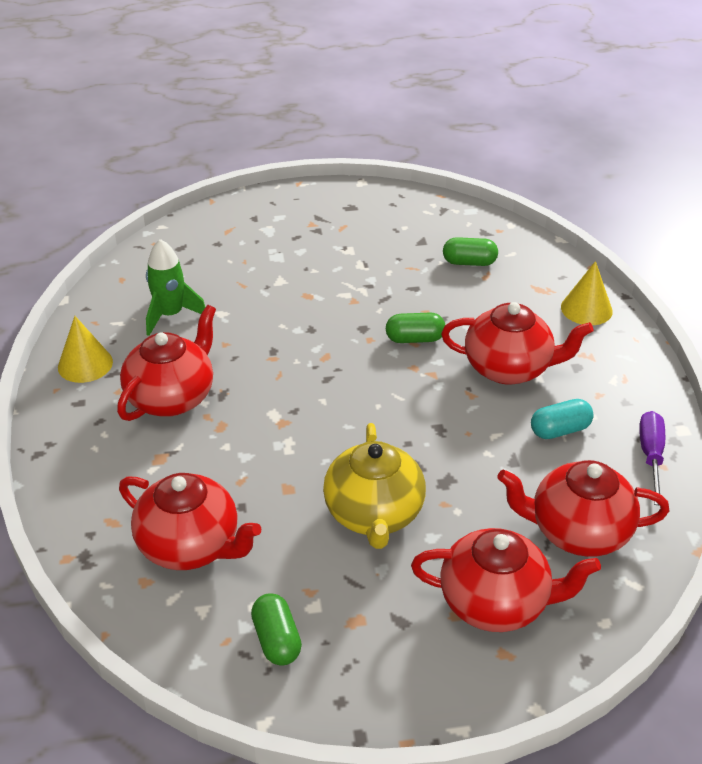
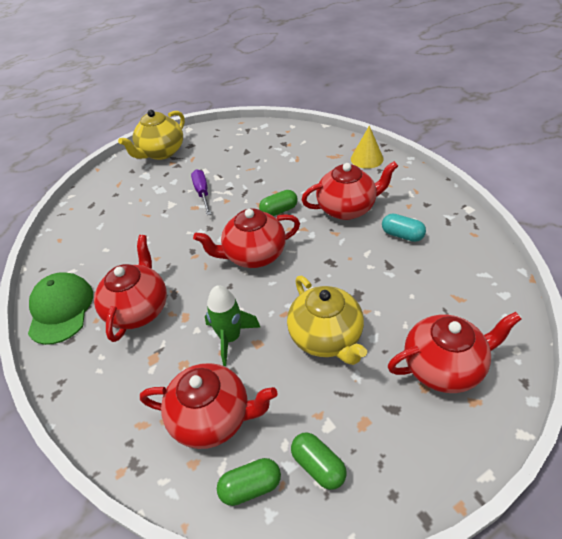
camera: 20 degrees left, 5 degrees up
yellow cone [58,316,113,383] -> green cap [28,272,93,345]
green rocket [146,239,205,336] -> green rocket moved to [205,285,260,366]
green capsule [443,237,498,266] -> green capsule moved to [217,458,281,506]
red teapot [497,460,669,557] -> red teapot moved to [193,209,300,268]
turquoise capsule [531,399,594,439] -> turquoise capsule turned 75 degrees clockwise [382,213,426,242]
purple screwdriver [639,411,665,505] -> purple screwdriver moved to [191,169,211,215]
none -> yellow teapot [118,110,185,160]

